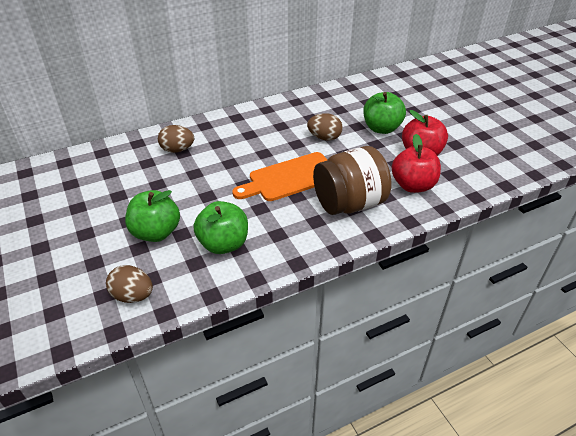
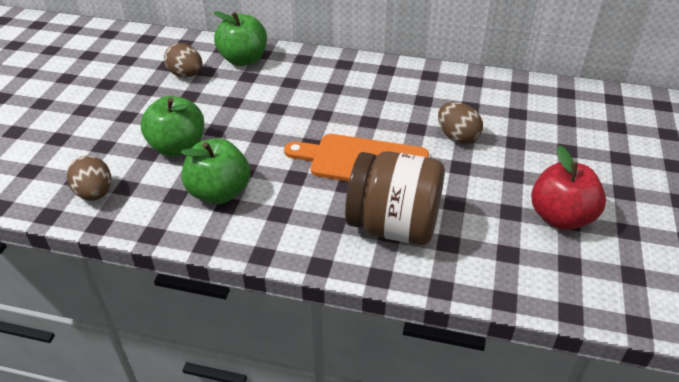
camera: 40 degrees right, 0 degrees up
brown egg [158,125,194,153] -> brown egg moved to [164,43,202,78]
green apple [363,92,406,134] -> green apple moved to [214,11,267,66]
red apple [392,134,441,193] -> none

